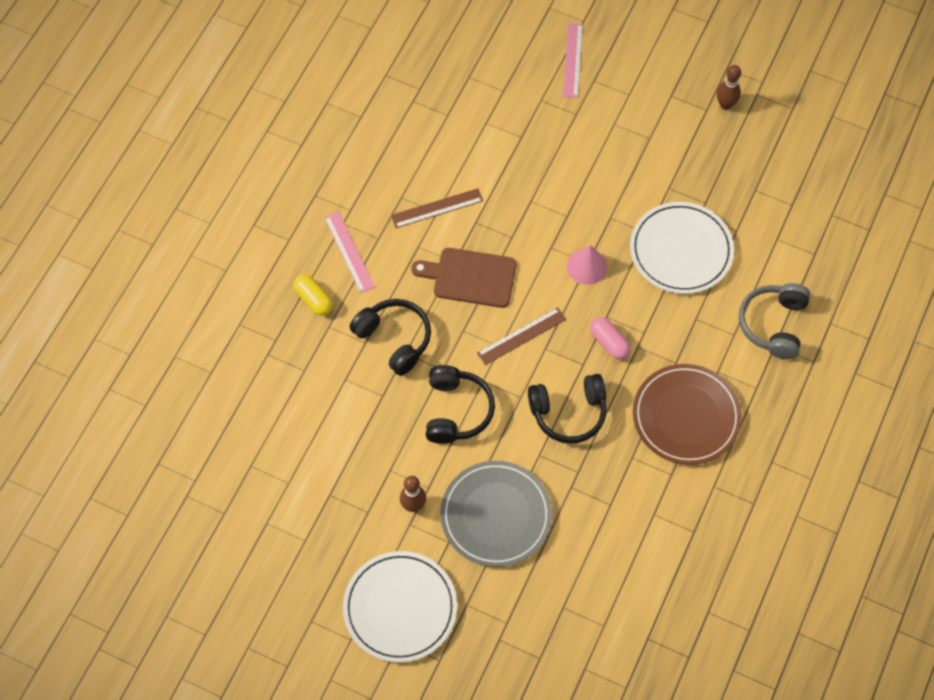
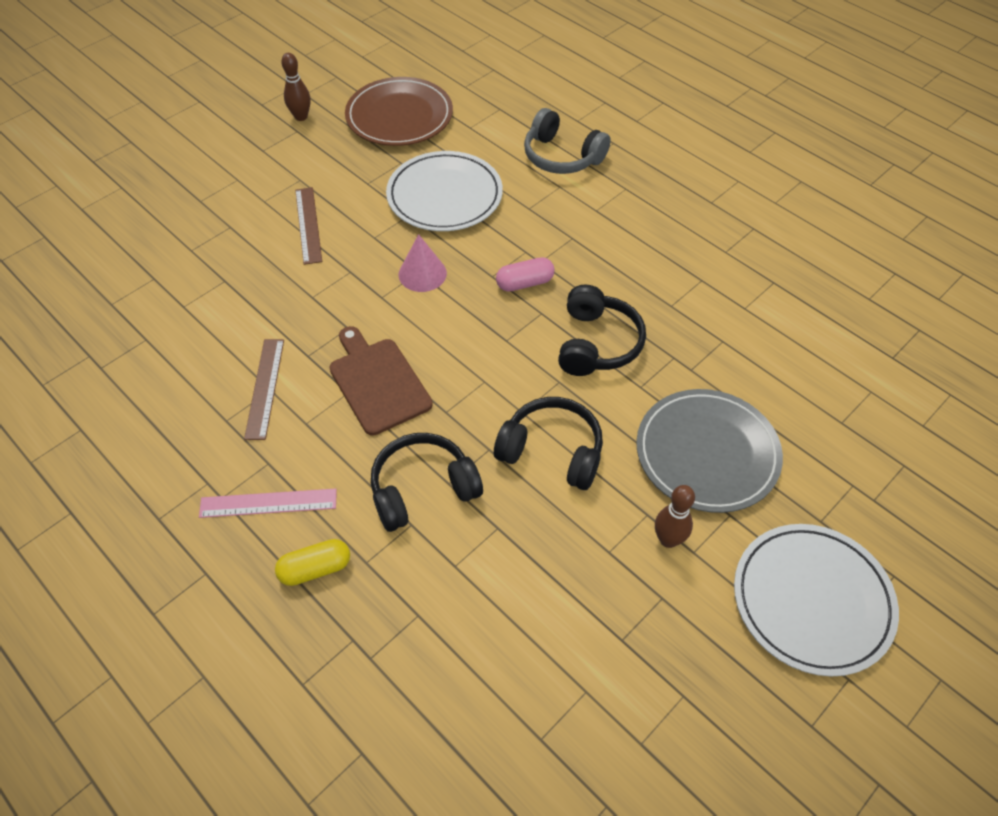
camera: 70 degrees left, 10 degrees down
brown cutting board [412,248,516,308] -> brown cutting board turned 120 degrees clockwise [329,326,433,436]
brown ruler [477,307,566,365] -> brown ruler moved to [295,187,322,265]
pink ruler [563,23,583,98] -> none
brown plate [633,364,742,465] -> brown plate moved to [345,77,453,146]

